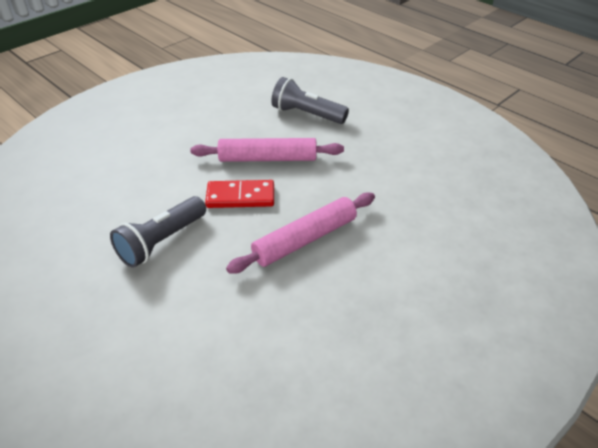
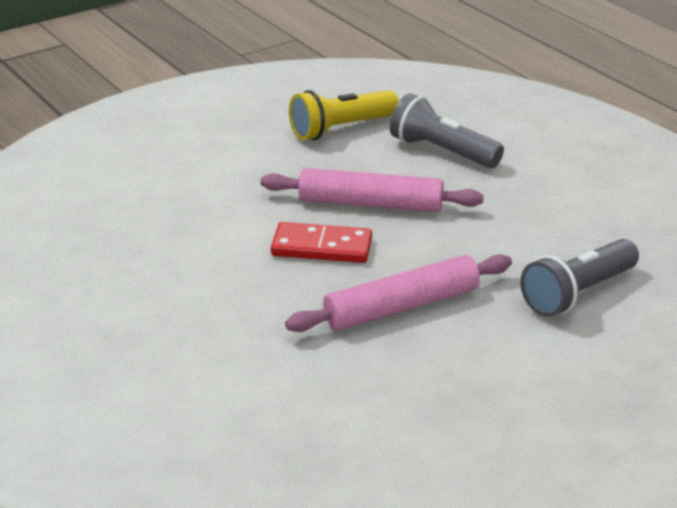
camera: 10 degrees right, 10 degrees down
grey flashlight [110,196,206,268] -> grey flashlight moved to [520,239,639,317]
none -> yellow flashlight [289,90,399,140]

